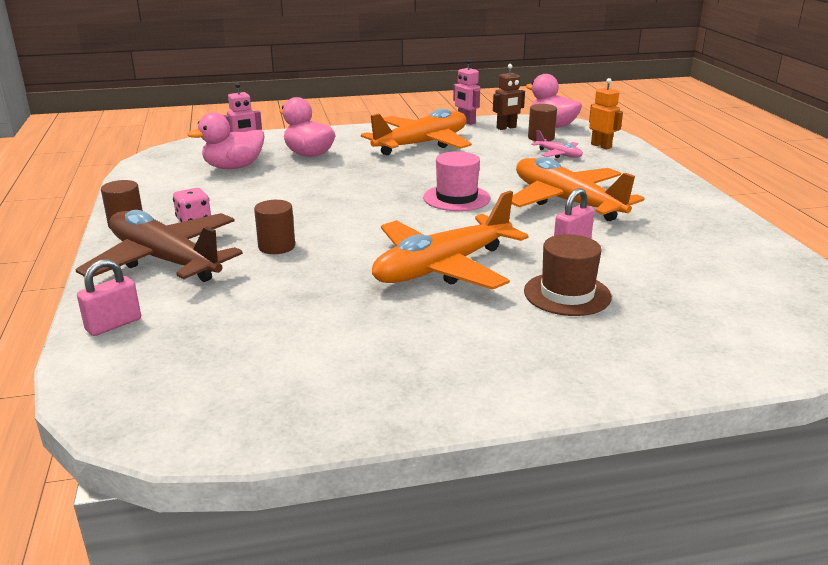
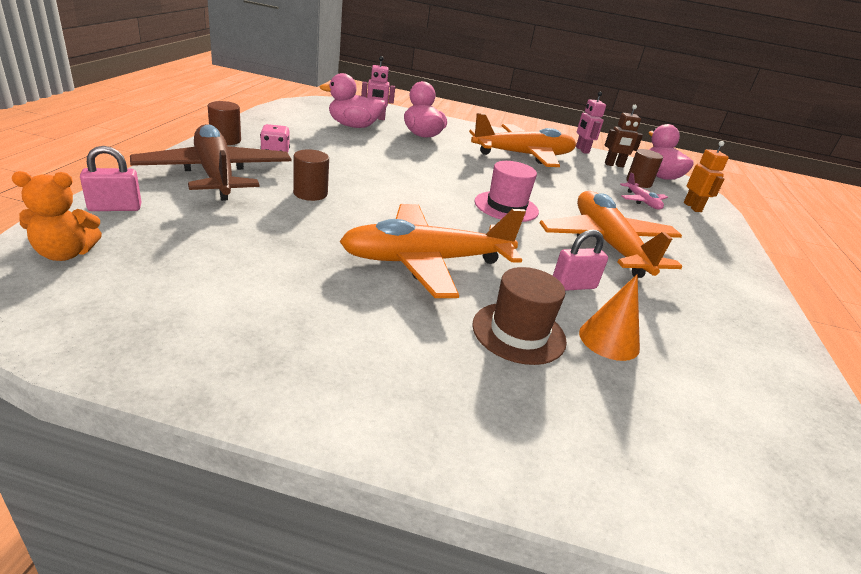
camera: 20 degrees right, 5 degrees up
none -> orange teddy bear [12,171,102,261]
none -> orange cone [579,274,640,361]

